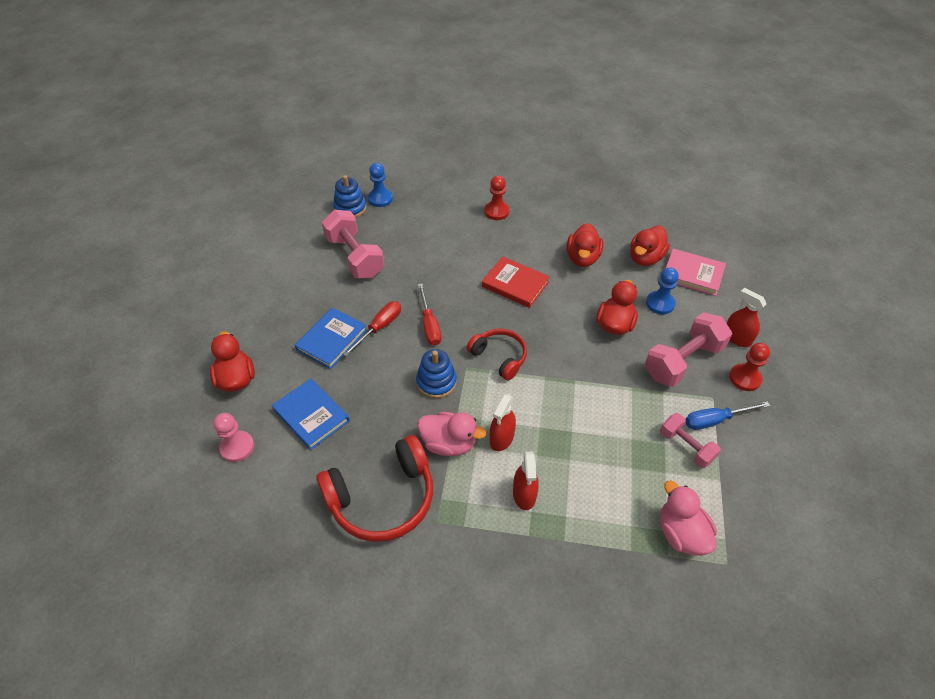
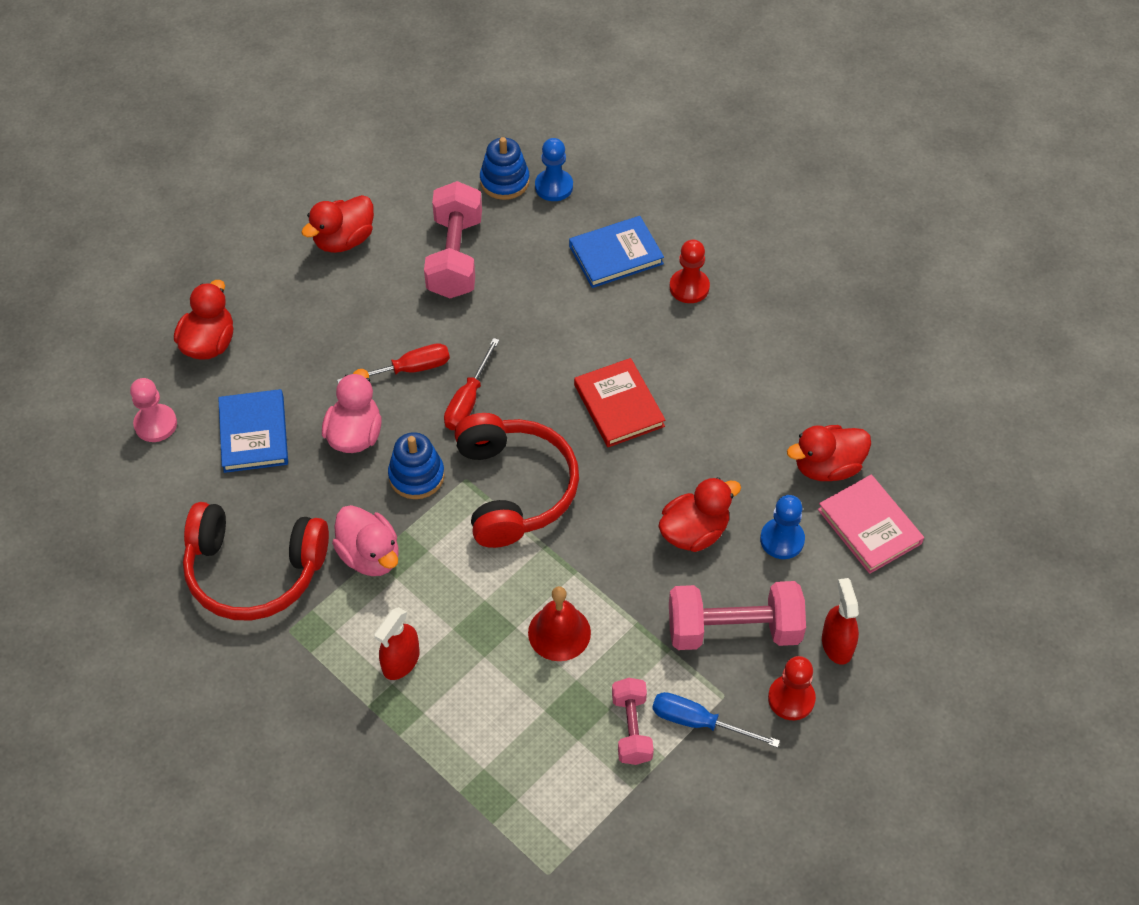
camera: 35 degrees right, 5 degrees up
blue book [295,308,367,369] -> blue book moved to [569,216,664,288]
red headphones [467,328,527,380] -> red headphones [454,413,579,548], size x1.67
red spray bottle [490,394,516,451] -> none
red duck [567,223,603,267] -> red duck moved to [301,195,374,253]
pink duck [661,481,717,556] -> pink duck moved to [322,369,381,453]
none -> red bell [528,586,591,661]

